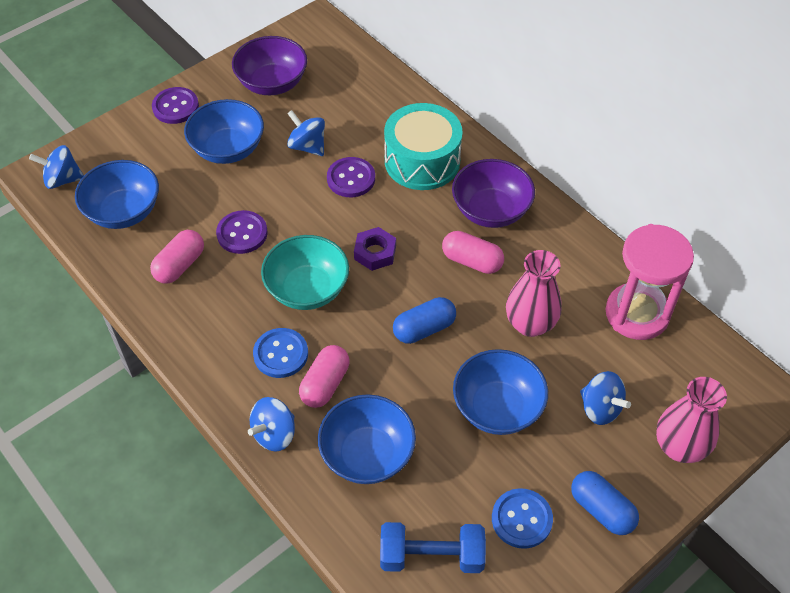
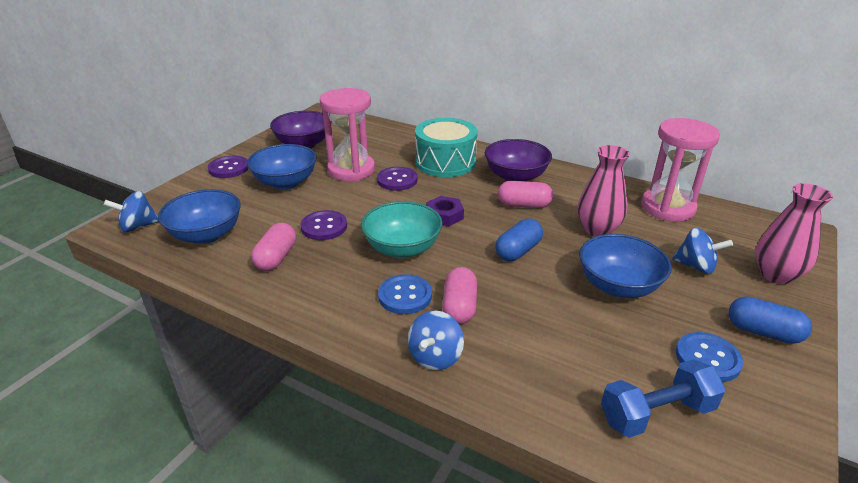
camera: 20 degrees left, 20 degrees down
blue spinning top [287,110,325,156] -> pink hourglass [320,88,375,181]
blue bowl [318,394,416,484] -> none

